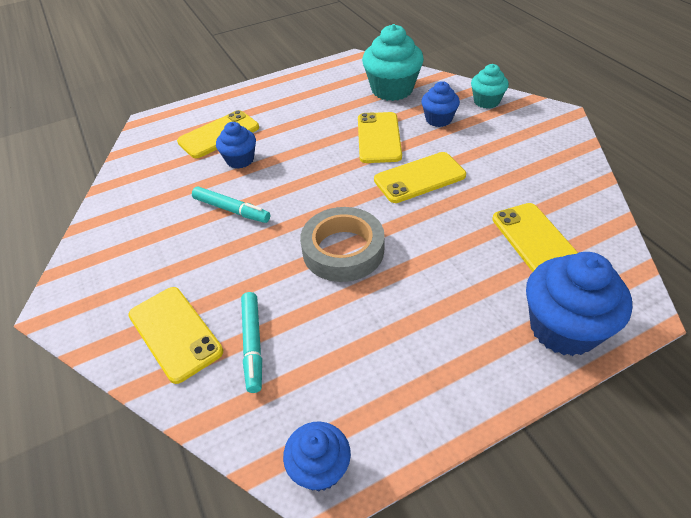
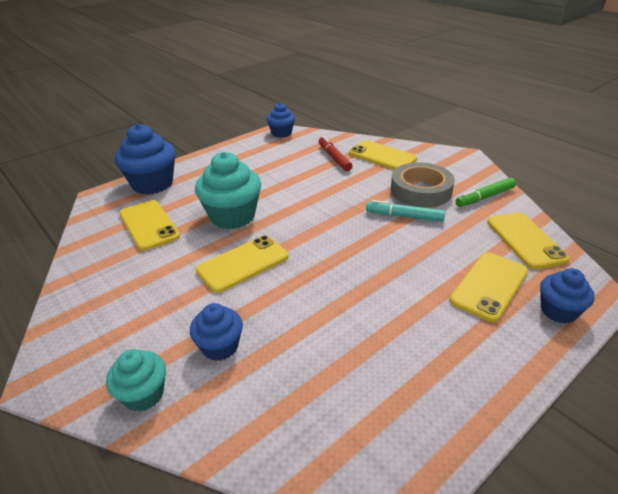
camera: 165 degrees right, 10 degrees down
blue cupcake [216,122,256,169] -> blue cupcake moved to [540,268,595,323]
turquoise marker [241,292,262,393] -> red marker [319,136,352,171]
grey tape [300,207,385,282] -> grey tape moved to [391,162,455,208]
yellow phone [358,112,402,163] -> yellow phone moved to [487,212,570,269]
turquoise cupcake [362,24,424,101] -> turquoise cupcake moved to [195,152,261,229]
none -> green marker [455,178,516,207]

